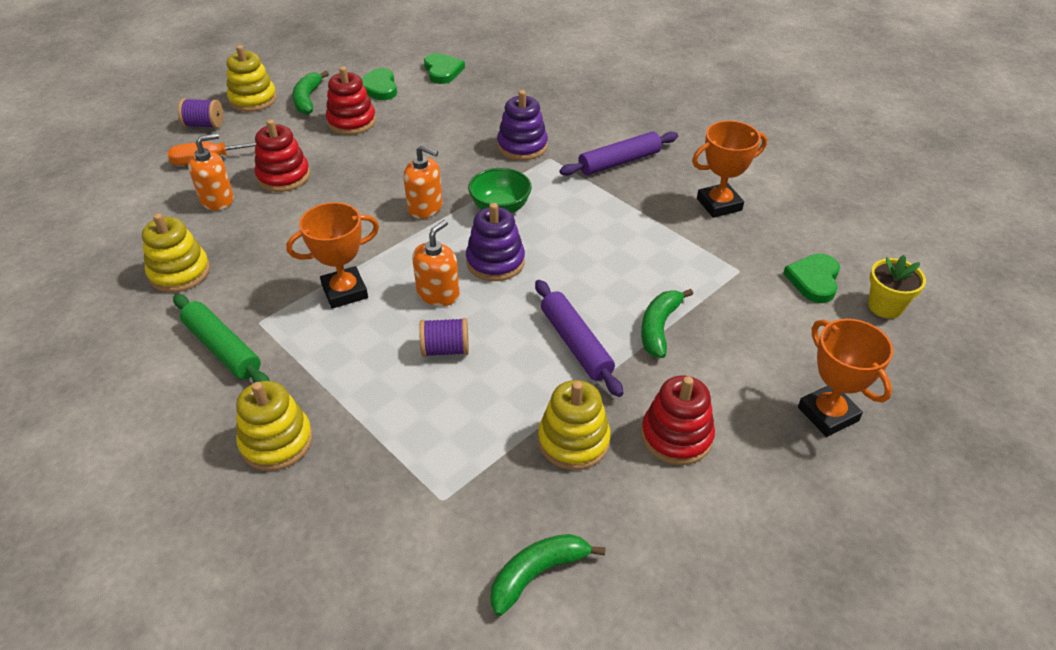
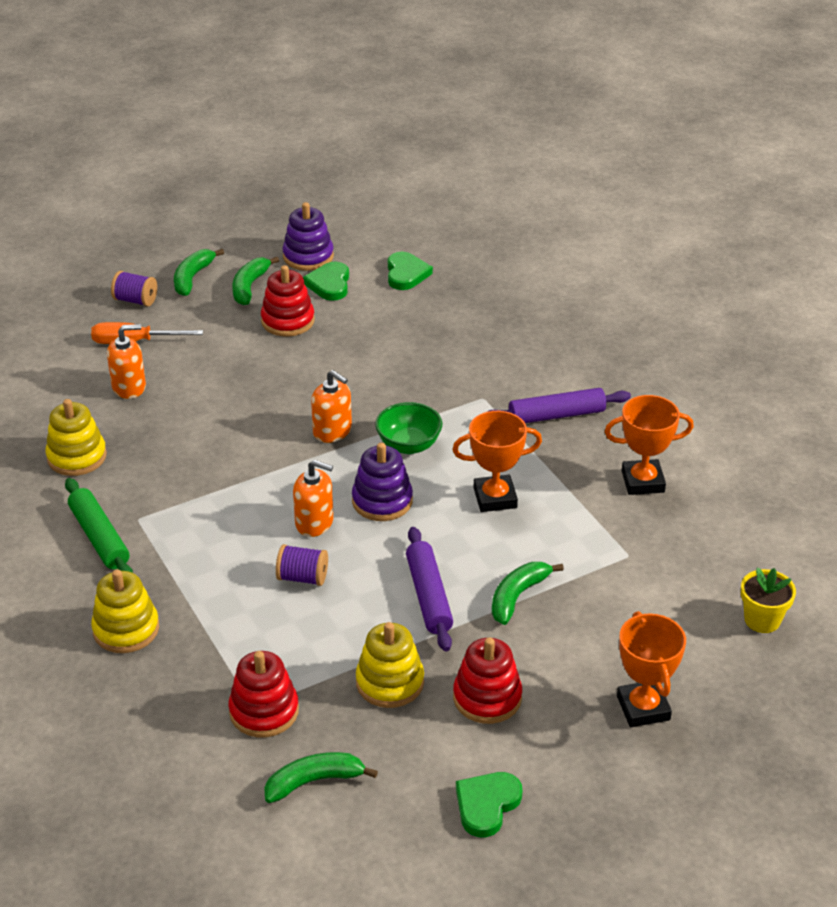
camera: 15 degrees right, 5 degrees down
yellow stacking toy [227,45,277,112] -> green banana [174,249,224,296]
red stacking toy [255,119,310,192] -> red stacking toy moved to [228,651,299,737]
orange trophy [286,202,379,309] -> orange trophy moved to [452,411,542,512]
orange soap dispenser [412,220,460,306] -> orange soap dispenser turned 60 degrees clockwise [293,460,334,537]
purple stacking toy [497,90,548,160] -> purple stacking toy moved to [283,202,334,271]
green heart [783,254,840,303] -> green heart moved to [456,772,522,837]

